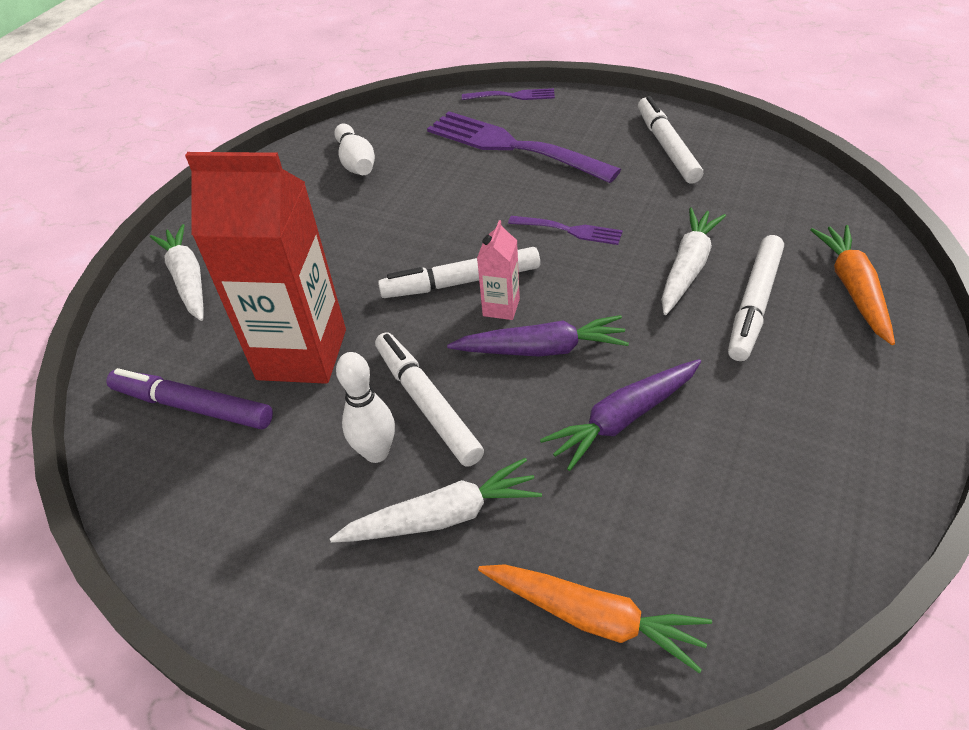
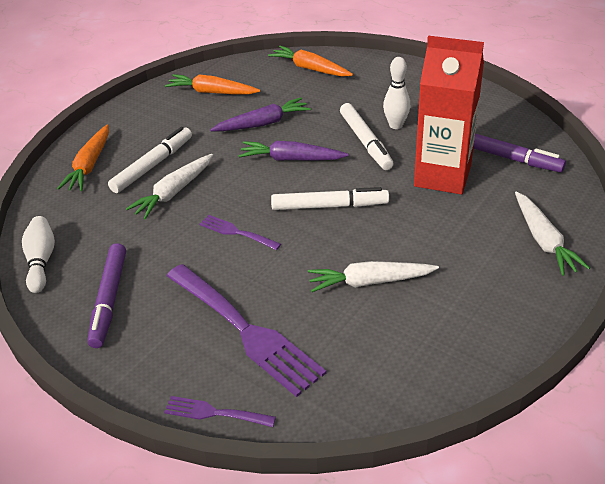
camera: 170 degrees left, 5 degrees down
white carrot [330,458,542,543] -> white carrot moved to [308,261,439,292]
white bowling pin [334,124,375,175] -> white bowling pin moved to [22,216,55,293]
pink carton [477,220,520,320] -> none
white marker [638,96,703,184] -> purple marker [87,243,126,348]
none -> orange carrot [165,74,260,94]

